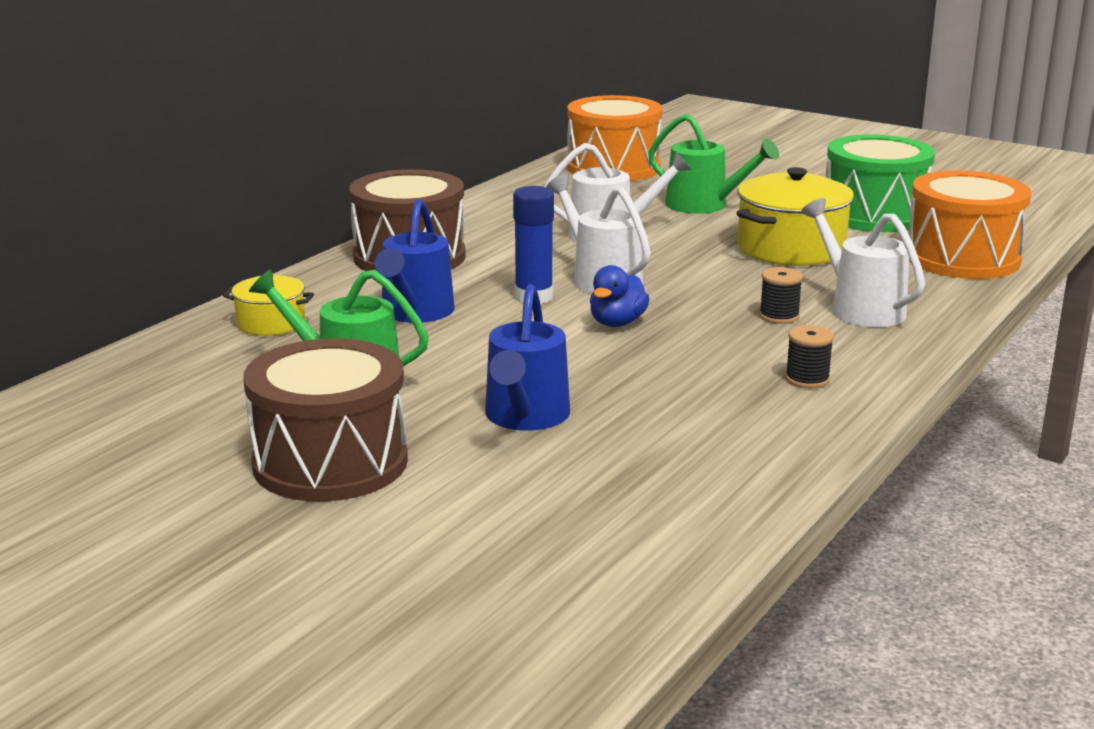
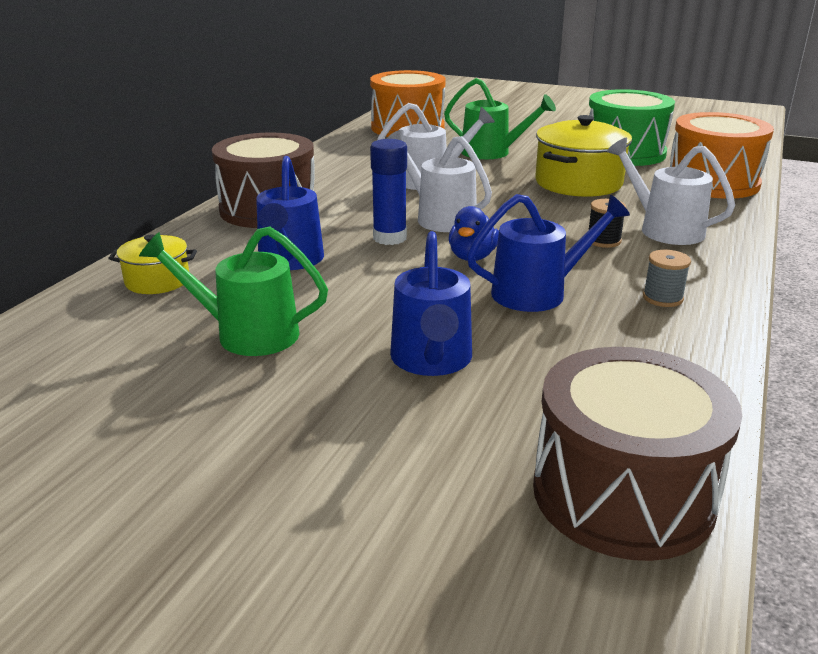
camera: 10 degrees left, 5 degrees up
brown drum [243,338,408,502] -> brown drum moved to [533,347,742,561]
black spool [785,325,834,389] -> grey spool [643,250,691,307]
none -> blue watering can [467,194,630,312]

